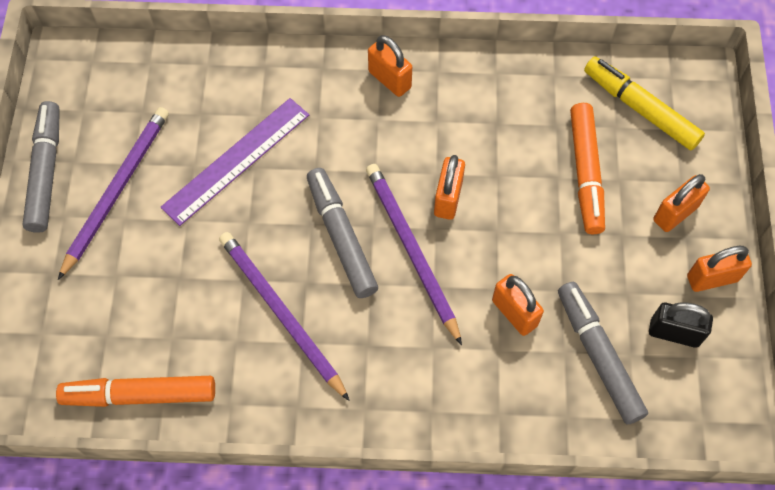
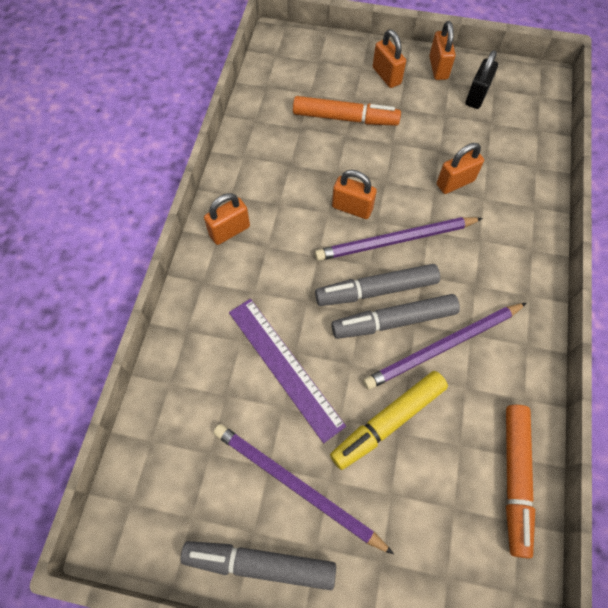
camera: 80 degrees left, 0 degrees up
grey marker [558,282,648,424] -> grey marker moved to [331,294,460,339]
yellow marker [584,56,705,151] -> yellow marker moved to [330,371,448,470]

